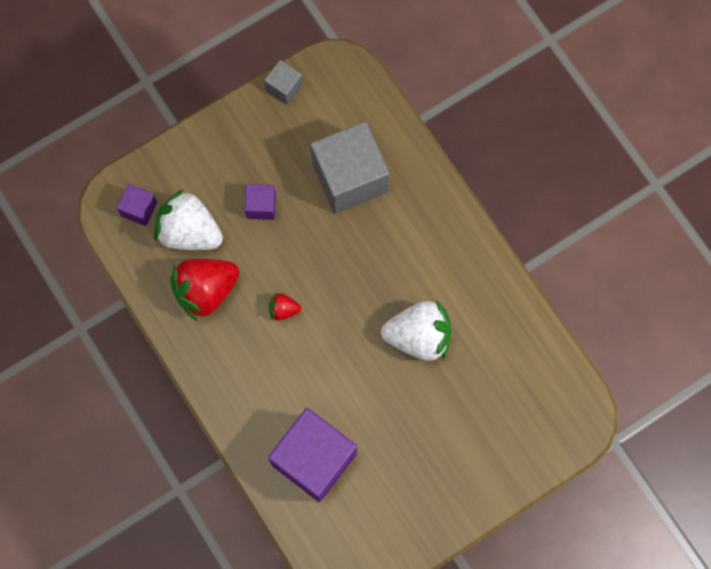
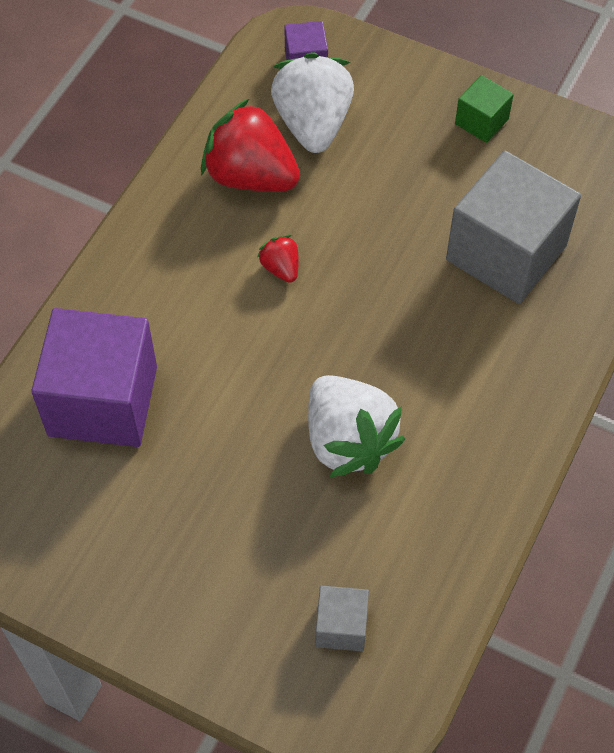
camera: 60 degrees right, 15 degrees down
purple cube [245,184,276,220] -> none
grey cube [264,60,303,105] -> grey cube moved to [315,586,369,651]
none -> green cube [455,75,514,143]

